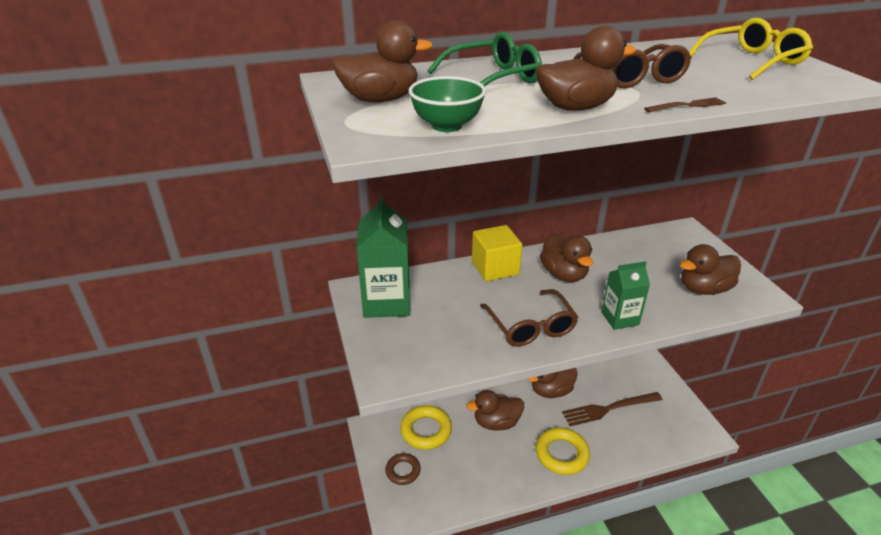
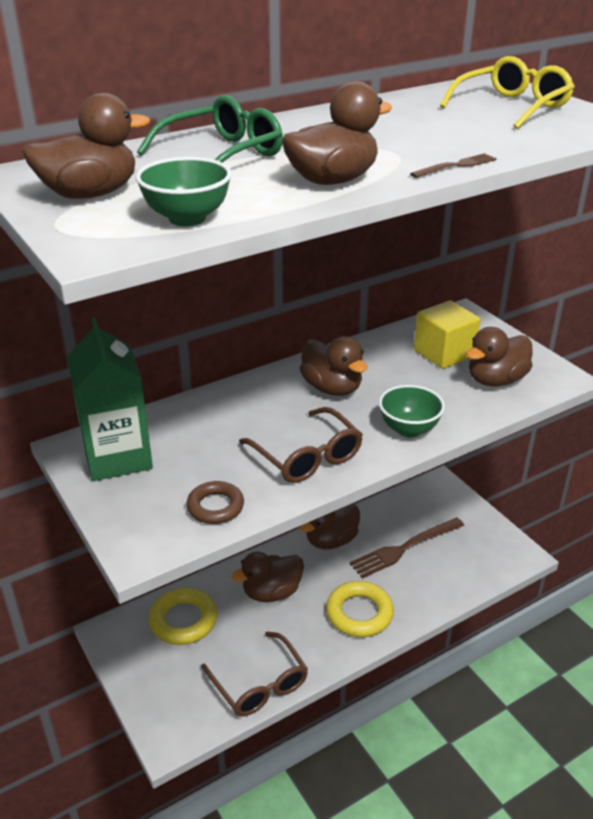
camera: 15 degrees left, 0 degrees up
brown ring [385,453,421,485] -> brown ring moved to [186,481,244,524]
yellow cube [472,225,522,281] -> yellow cube moved to [414,300,481,369]
brown glasses [573,44,692,88] -> brown glasses moved to [201,632,308,716]
green carton [601,261,650,330] -> green bowl [379,385,445,437]

